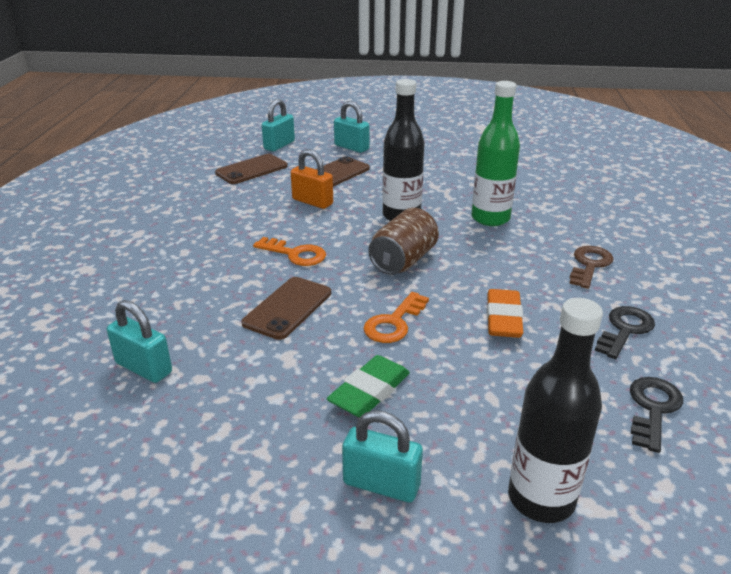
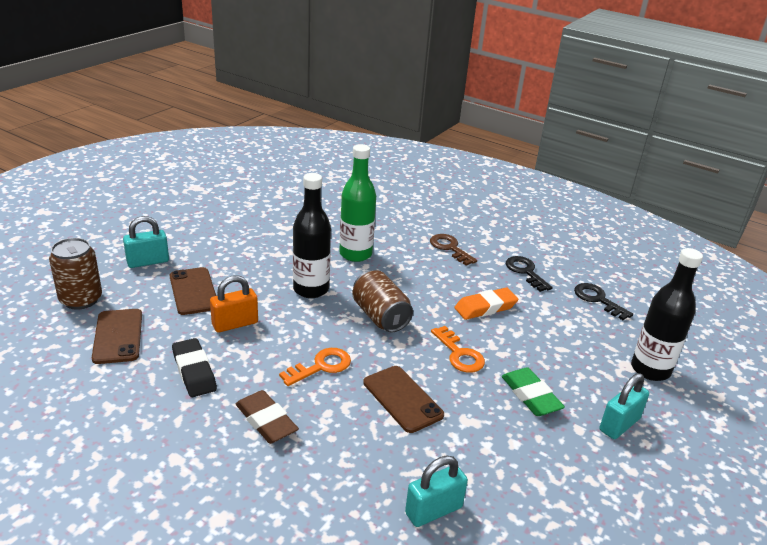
camera: 65 degrees left, 0 degrees up
turquoise padlock [262,99,295,151] -> brown can [49,238,102,310]
orange eraser [487,289,523,338] -> orange eraser turned 60 degrees counterclockwise [454,288,518,320]
none -> black eraser [172,338,217,397]
none -> brown eraser [236,390,299,444]

